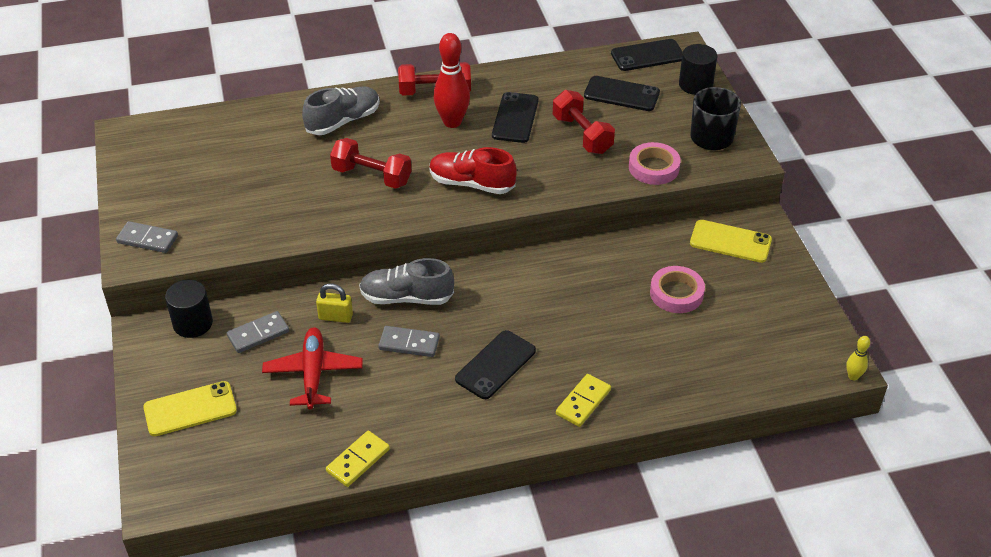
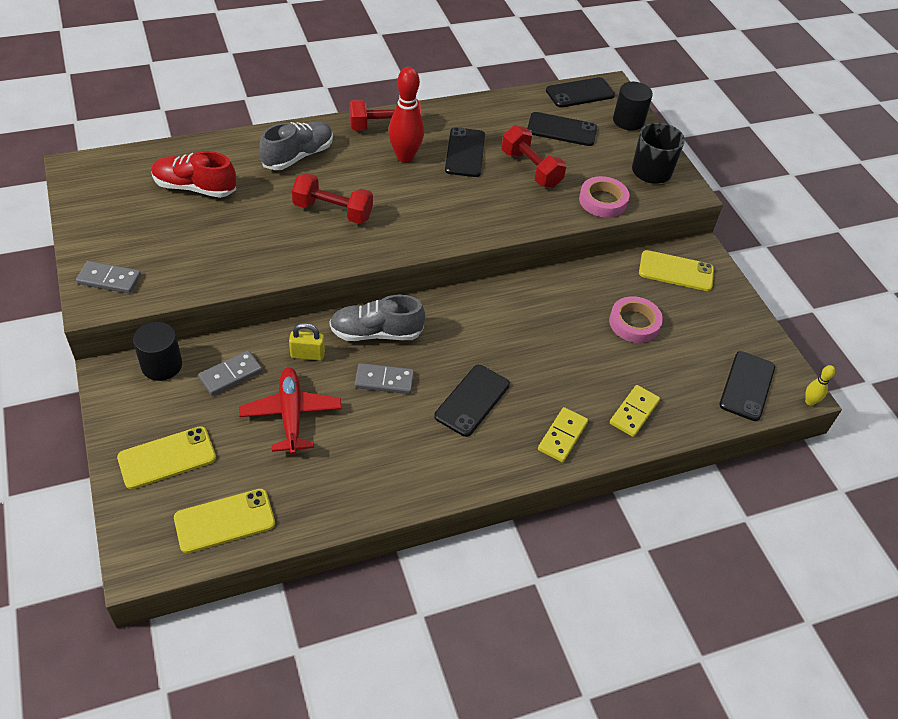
camera: 10 degrees left, 5 degrees up
yellow domino [326,431,390,487] -> yellow domino moved to [610,385,660,437]
red shoe [430,147,517,194] -> red shoe moved to [151,151,236,198]
none -> yellow phone [174,489,275,553]
none -> black phone [719,351,775,421]

